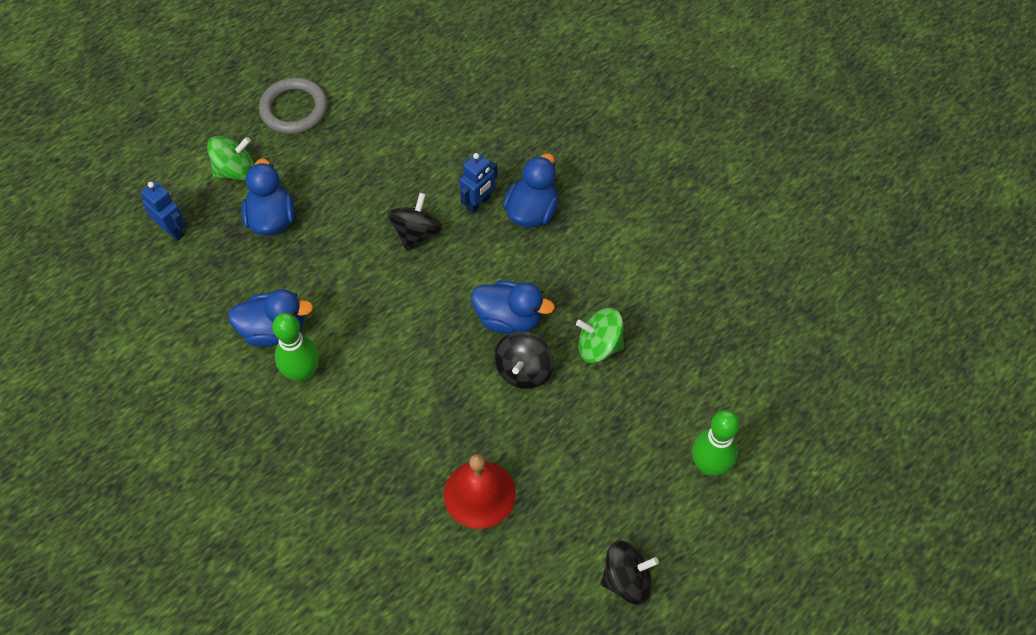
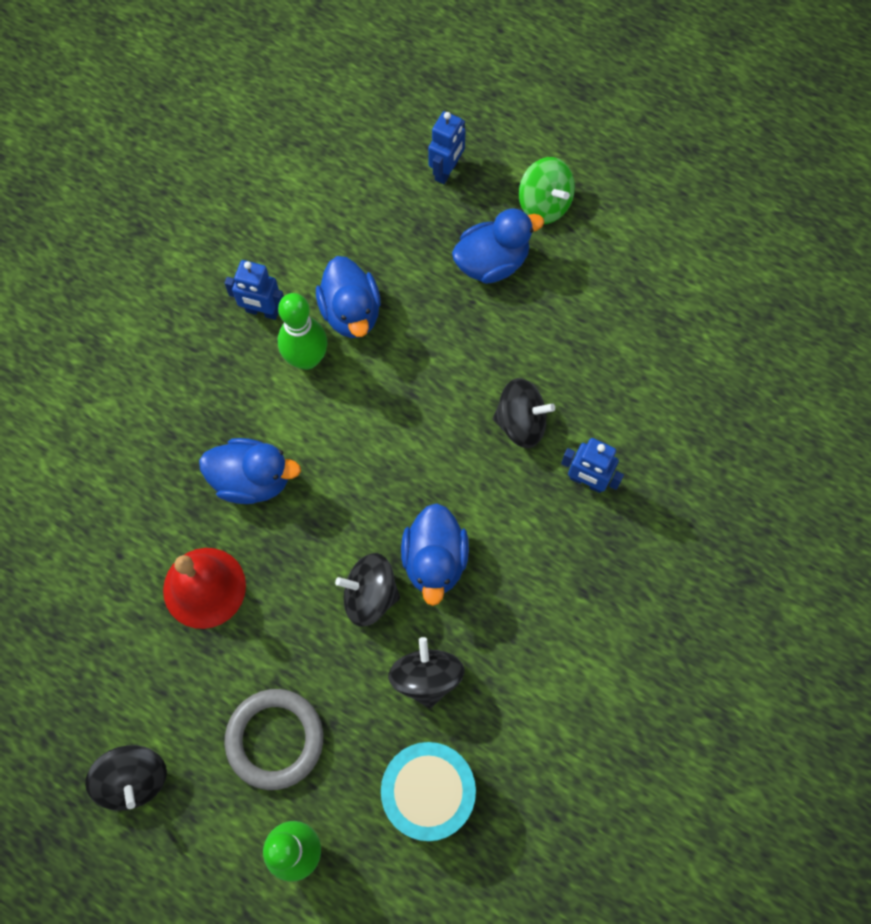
camera: 75 degrees right, 10 degrees up
grey ring [259,78,328,134] -> grey ring moved to [224,689,323,790]
blue duck [503,153,558,228] -> blue duck moved to [199,438,301,504]
green spinning top [576,308,624,363] -> black spinning top [388,637,464,708]
none -> blue robot [224,260,284,320]
none -> turquoise drum [381,742,476,841]

